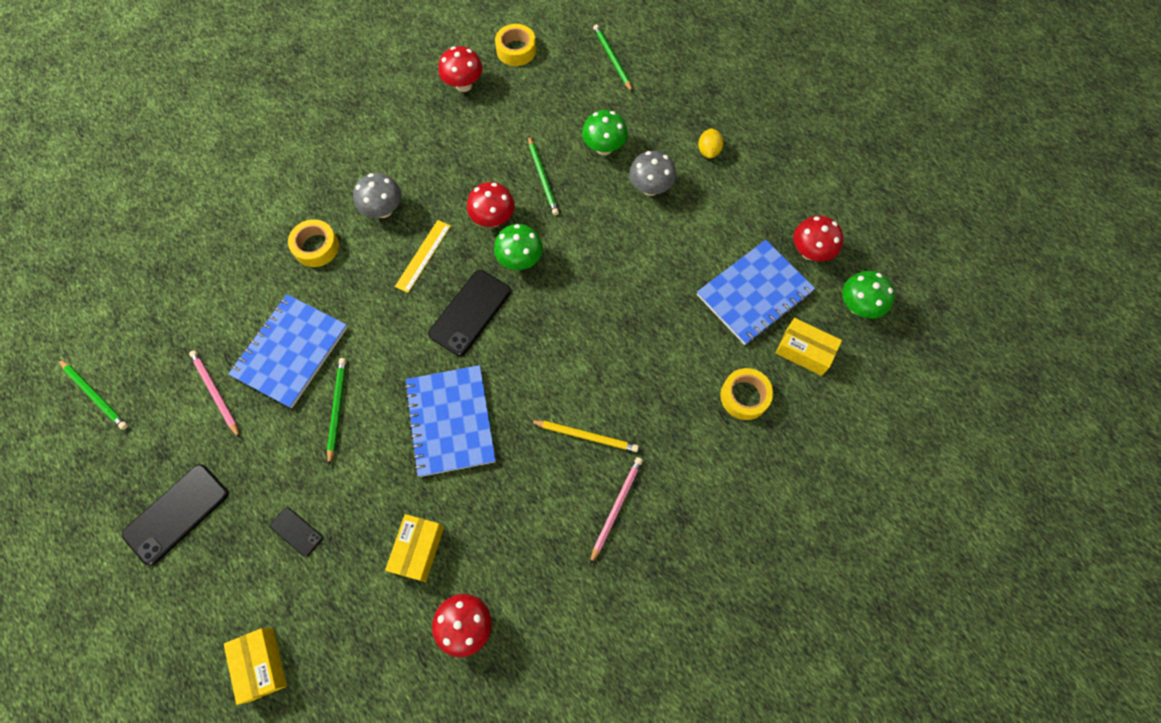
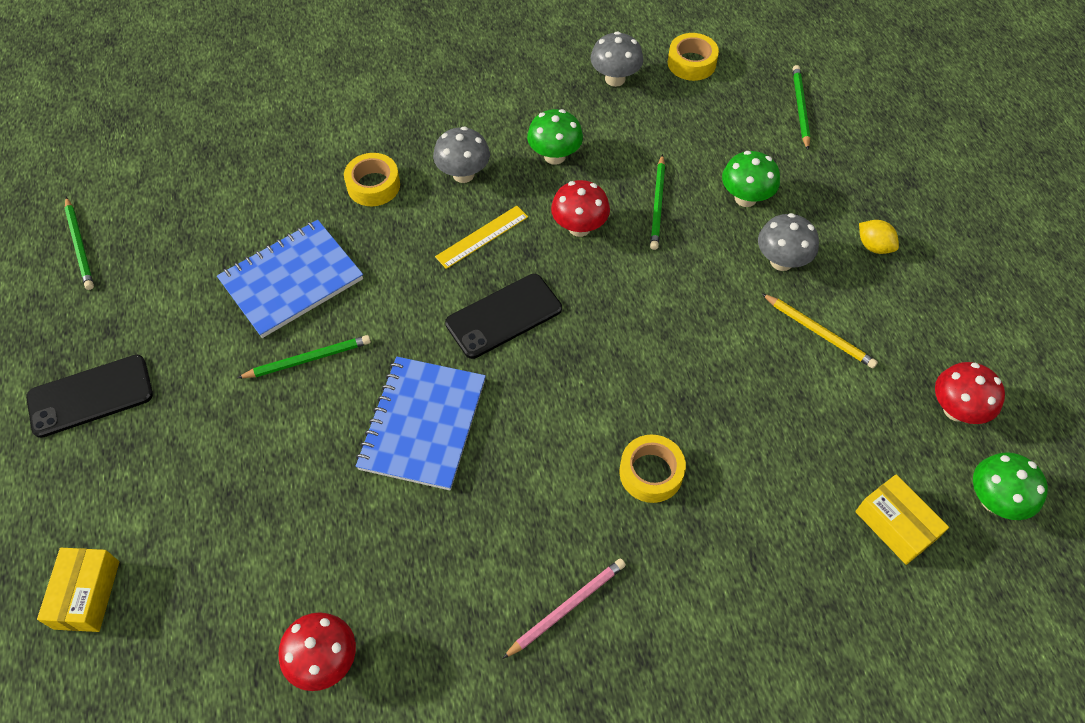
camera: 25 degrees right, 10 degrees down
pink pencil [189,350,240,438] -> none
black phone [270,507,323,557] -> none
green pencil [327,358,346,465] -> green pencil turned 45 degrees clockwise [237,335,371,378]
yellow box [385,514,444,582] -> none
red mushroom [438,46,483,92] -> grey mushroom [590,31,643,87]
green mushroom [494,224,543,270] -> green mushroom moved to [527,109,583,165]
yellow pencil [530,420,639,452] -> yellow pencil moved to [762,294,878,368]
blue notebook [697,240,815,345] -> none
yellow lemon [698,128,723,159] -> yellow lemon turned 75 degrees counterclockwise [859,220,899,254]
yellow tape [720,368,773,420] -> yellow tape moved to [619,435,686,503]

